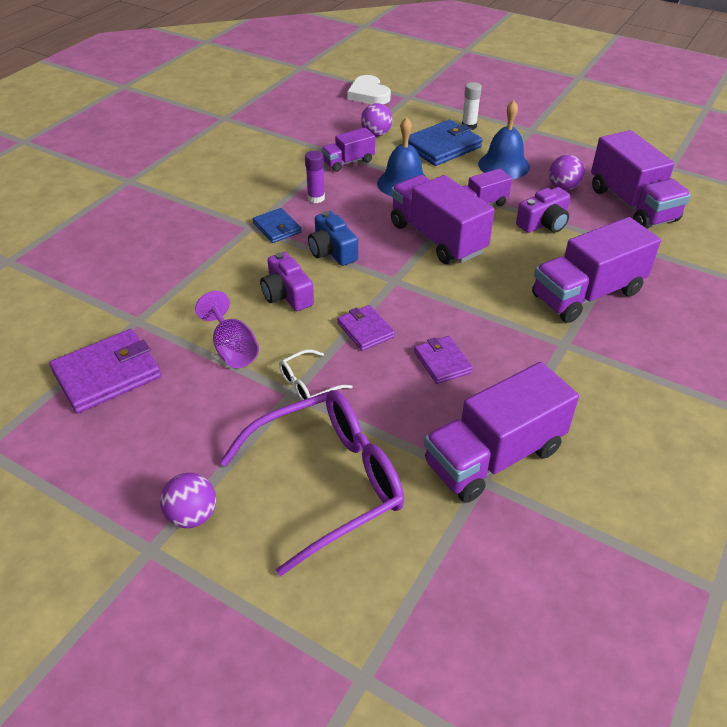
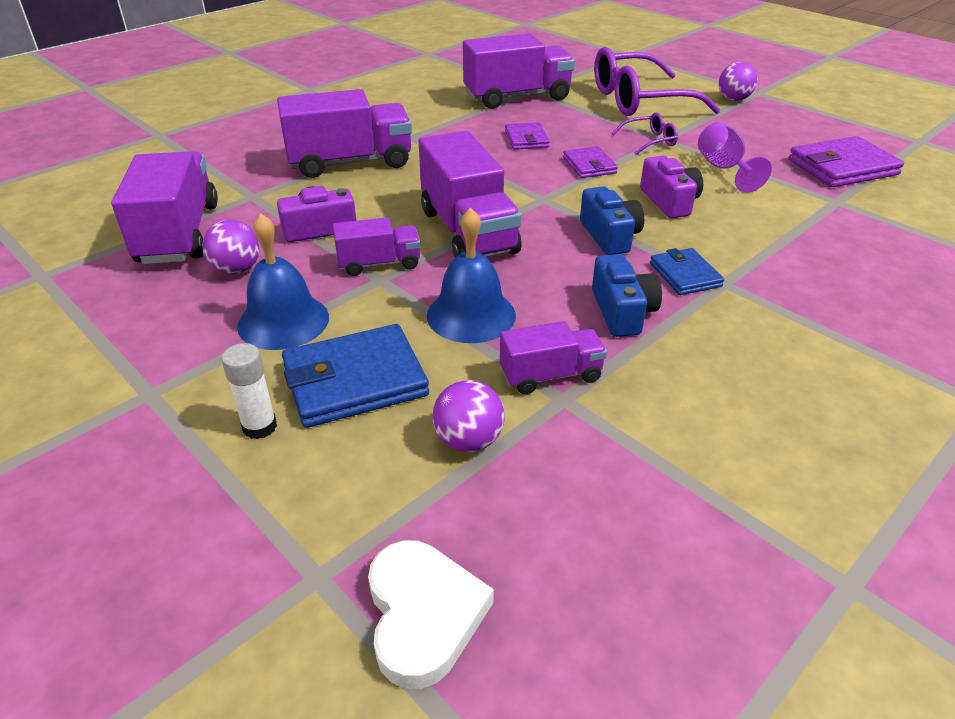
camera: 165 degrees left, 5 degrees down
white glasses [279,349,353,400] -> purple glasses [612,112,678,155]
purple glue stick [305,151,325,203] -> blue camera [592,254,662,337]

